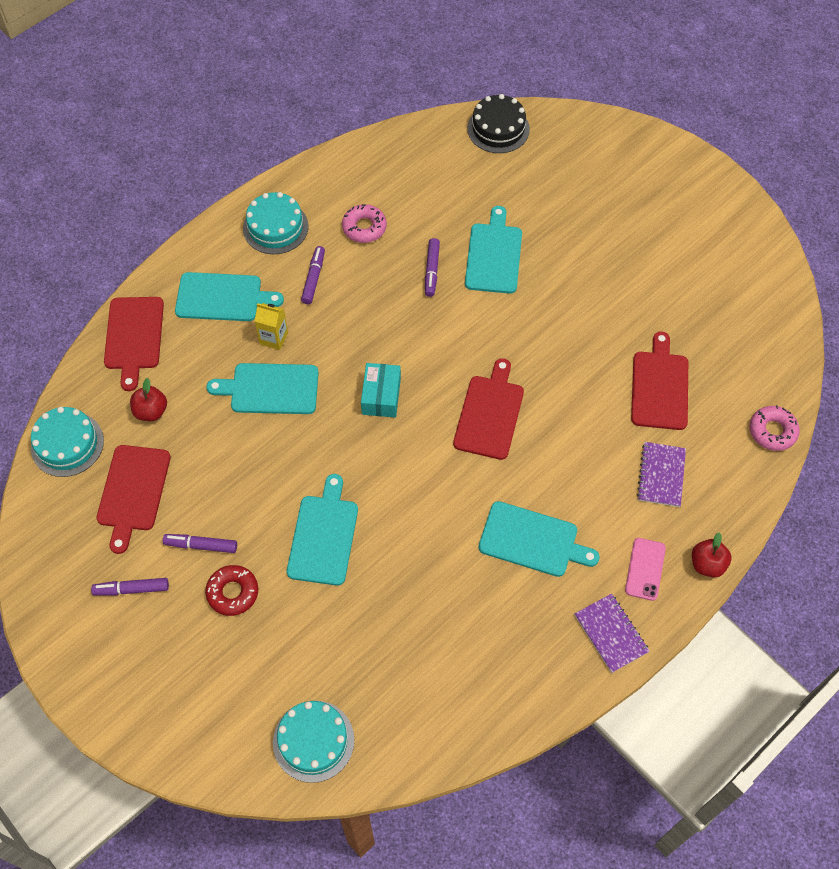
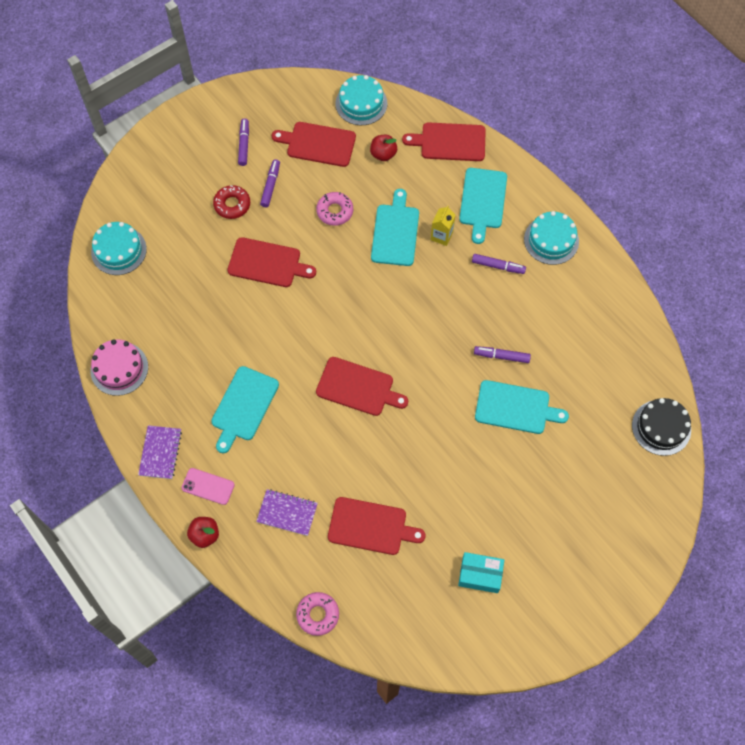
camera: 95 degrees right, 5 degrees up
turquoise cutting board [287,474,358,586] -> red cutting board [227,237,316,287]
pink donut [342,204,387,243] -> pink donut moved to [316,192,353,226]
turquoise box [361,363,401,418] -> turquoise box moved to [458,552,504,593]
purple notebook [575,593,650,673] -> purple notebook turned 60 degrees counterclockwise [138,425,182,479]
none -> pink cake [90,339,148,396]

